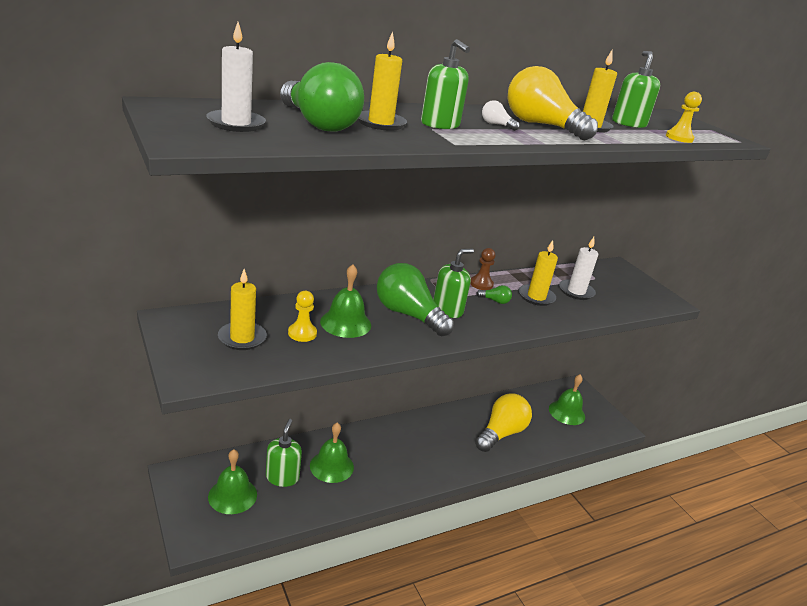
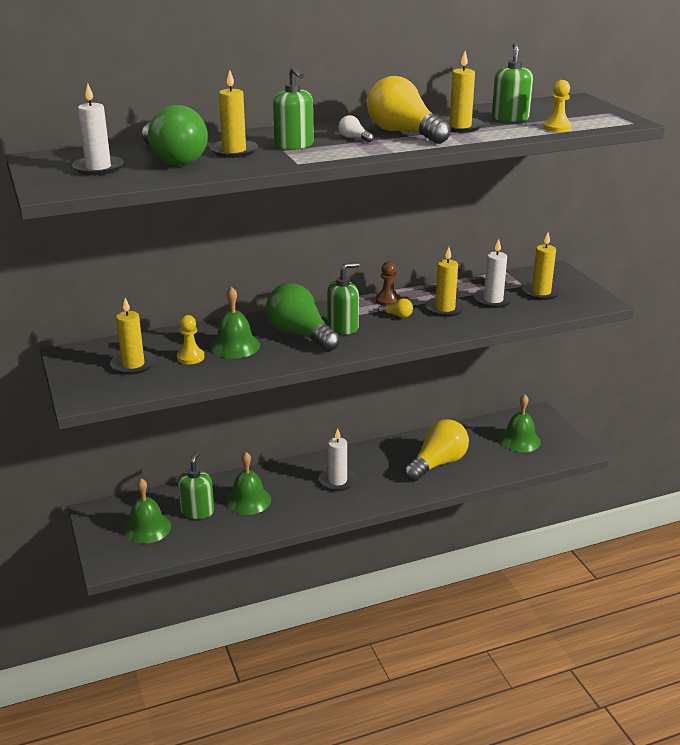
camera: 10 degrees right, 0 degrees up
green light bulb [476,285,512,304] -> yellow light bulb [378,299,413,318]
none -> white candle [319,428,357,491]
none -> yellow candle [522,233,561,300]

